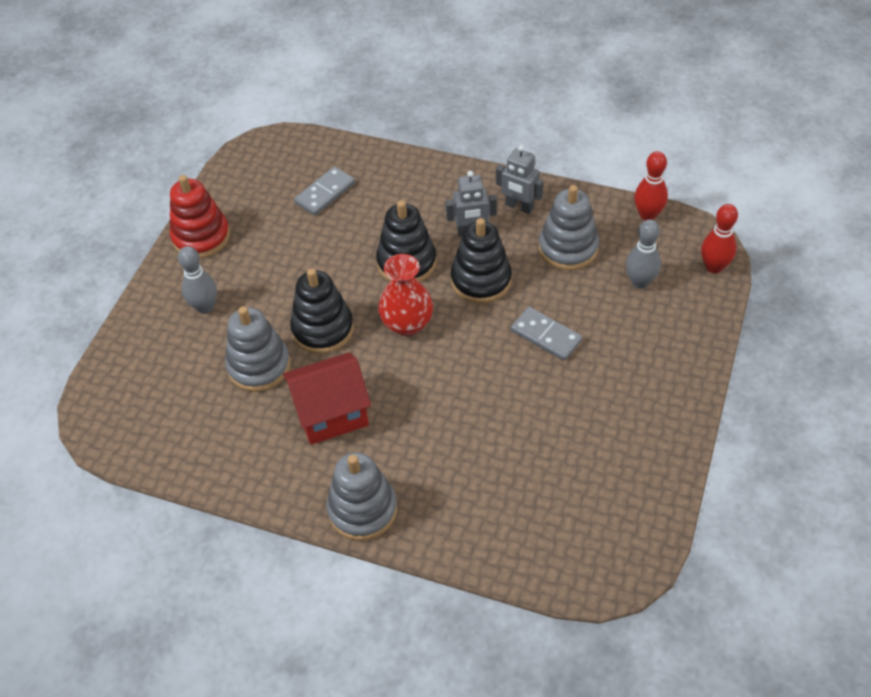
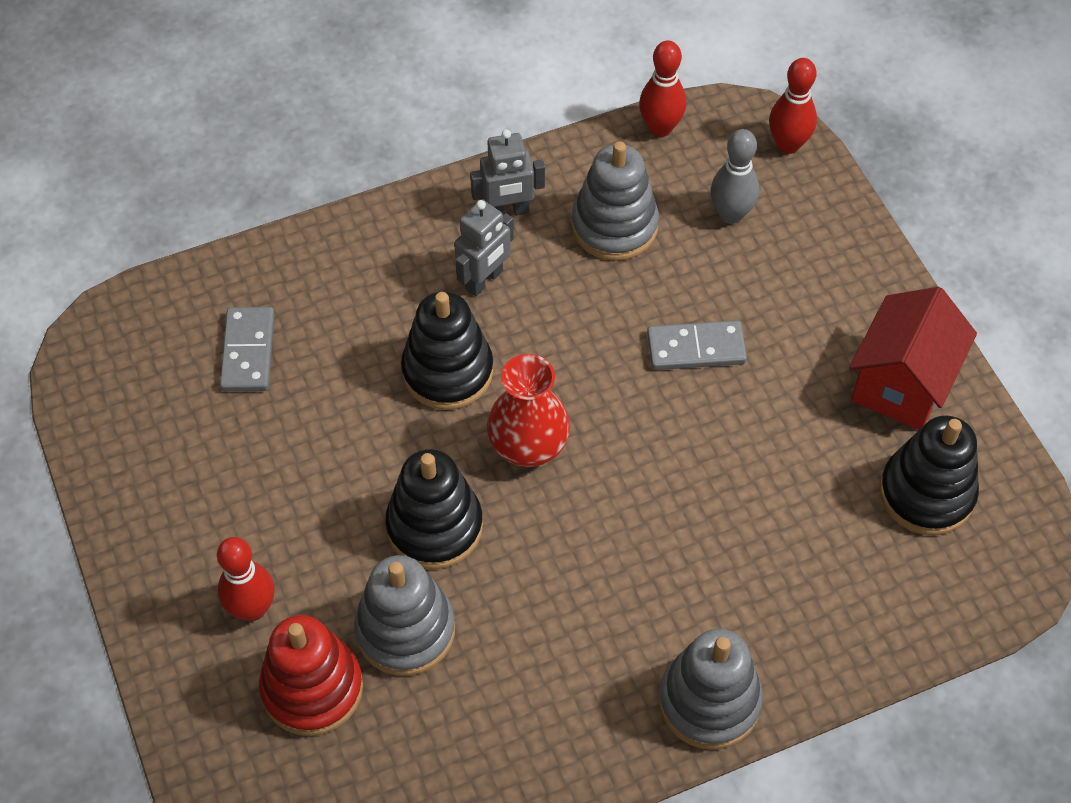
camera: 45 degrees left, 5 degrees up
red stacking toy [170,175,230,258] -> red stacking toy moved to [259,615,363,736]
grey bowling pin [178,246,217,314] -> red bowling pin [217,537,274,621]
red house [283,352,371,445] -> red house moved to [849,287,977,430]
black stacking toy [451,218,512,304] -> black stacking toy moved to [879,416,979,535]

